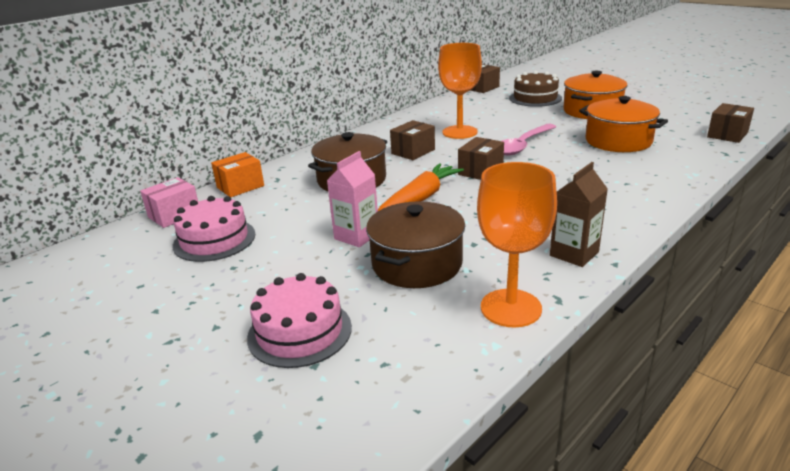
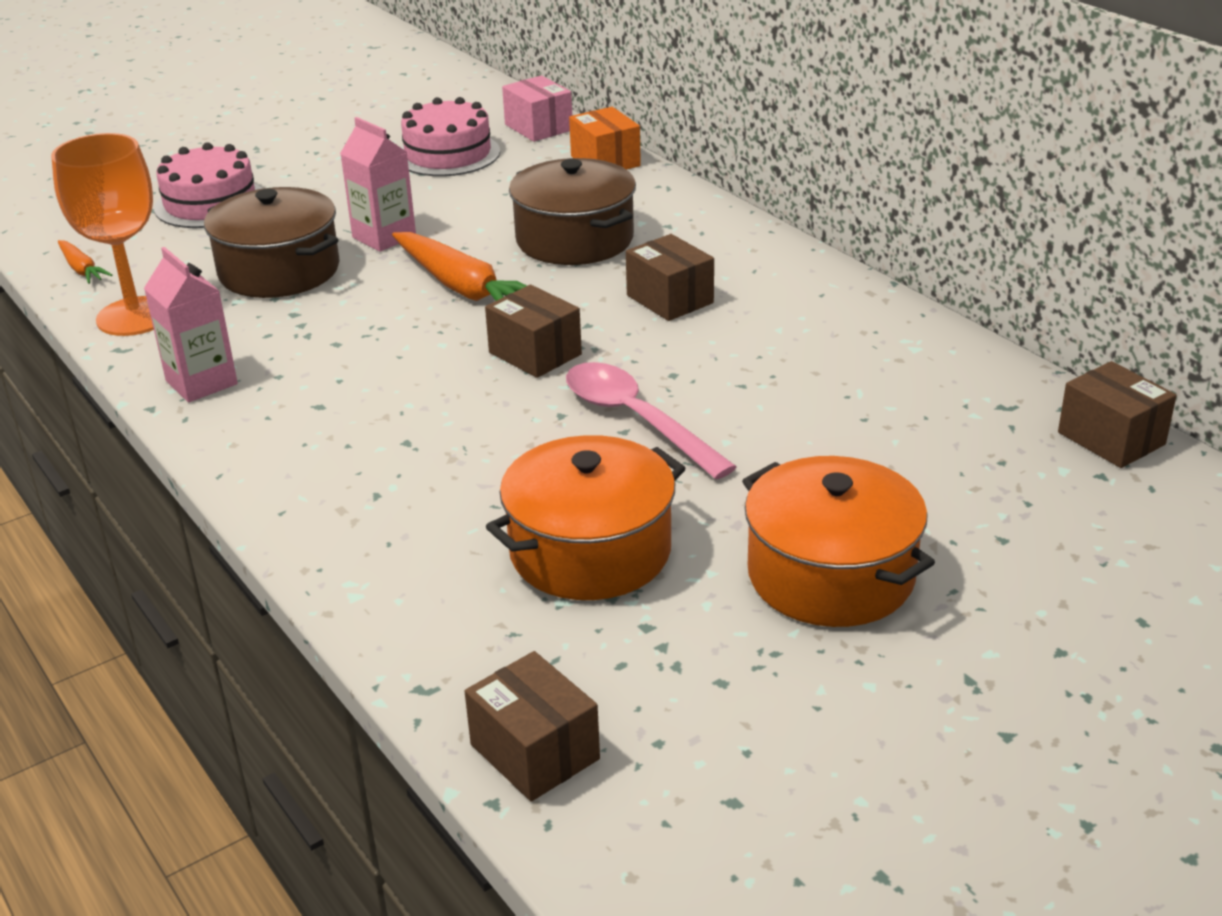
camera: 100 degrees right, 5 degrees up
orange goblet [438,43,482,139] -> none
brown cake [509,71,562,107] -> none
brown carton [550,162,608,267] -> pink carton [144,247,238,402]
none -> orange carrot [58,240,112,284]

